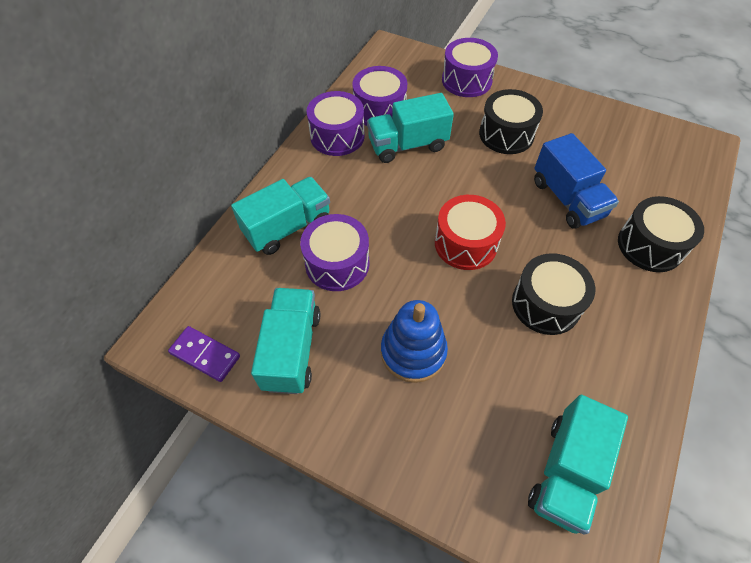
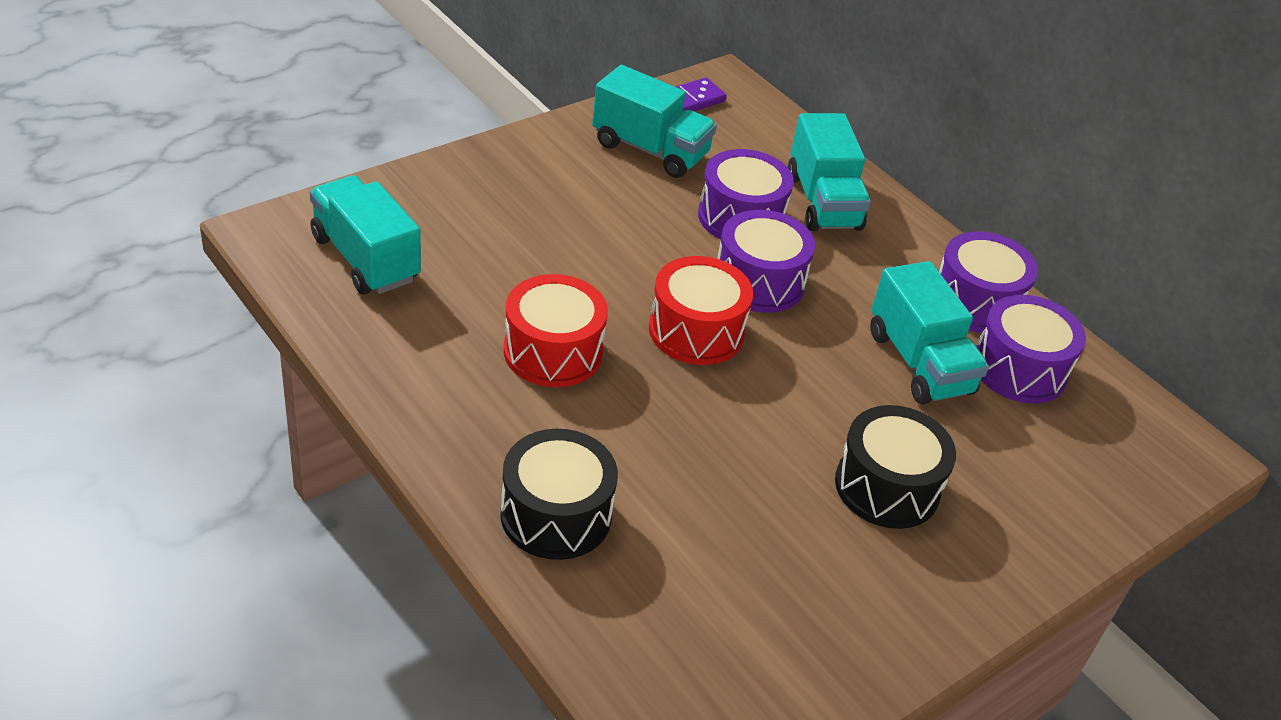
camera: 110 degrees right, 15 degrees down
turquoise truck [367,93,454,163] -> turquoise truck turned 150 degrees clockwise [870,261,989,405]
blue stacking toy [381,300,448,383] -> none
purple drum [442,38,498,97] -> purple drum moved to [717,210,815,313]
black drum [512,253,595,335] -> red drum [504,274,608,387]
blue truck [534,133,619,229] -> none

